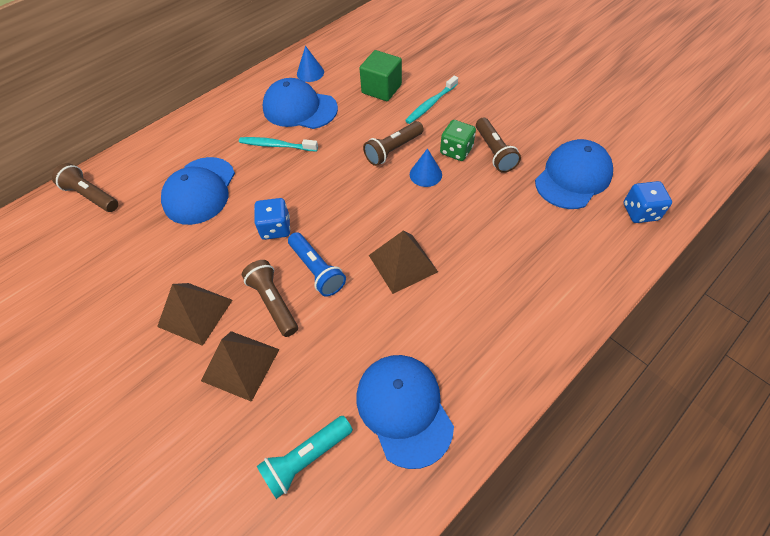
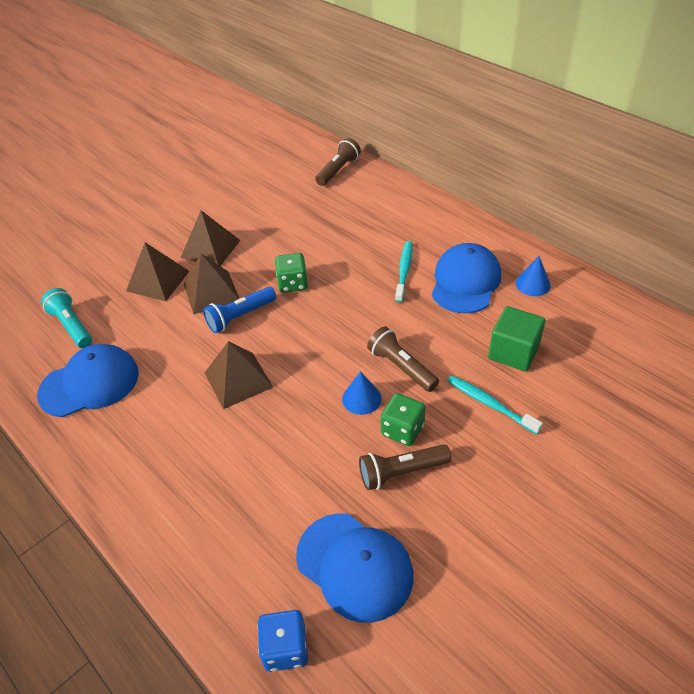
camera: 90 degrees right, 10 degrees down
blue cap [161,157,235,225] -> none
brown flashlight [242,260,298,337] -> brown pyramid [184,253,240,314]
blue dice [254,198,290,240] -> green dice [275,253,308,293]

